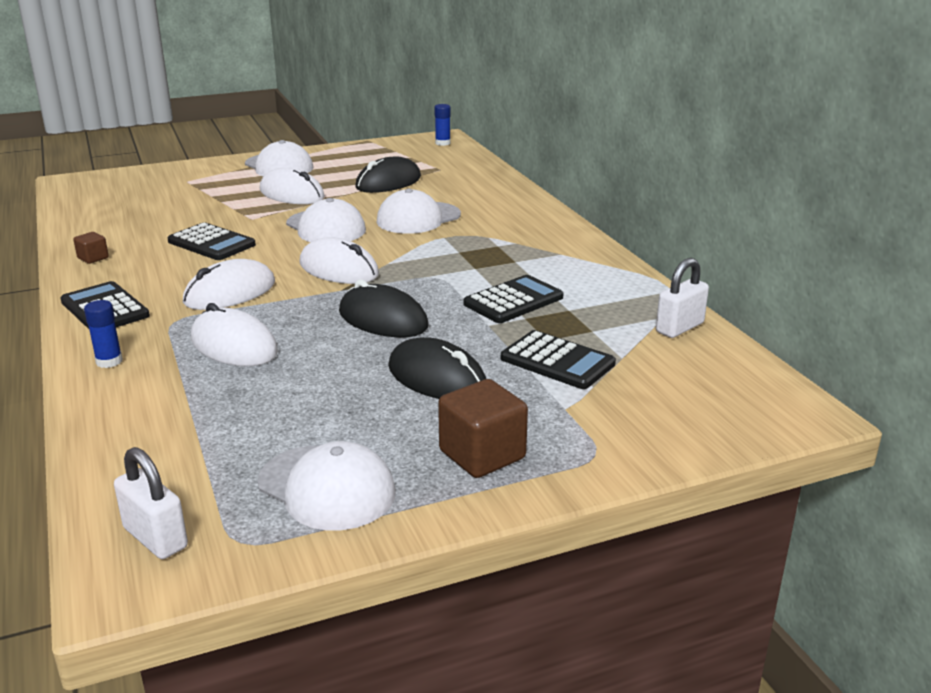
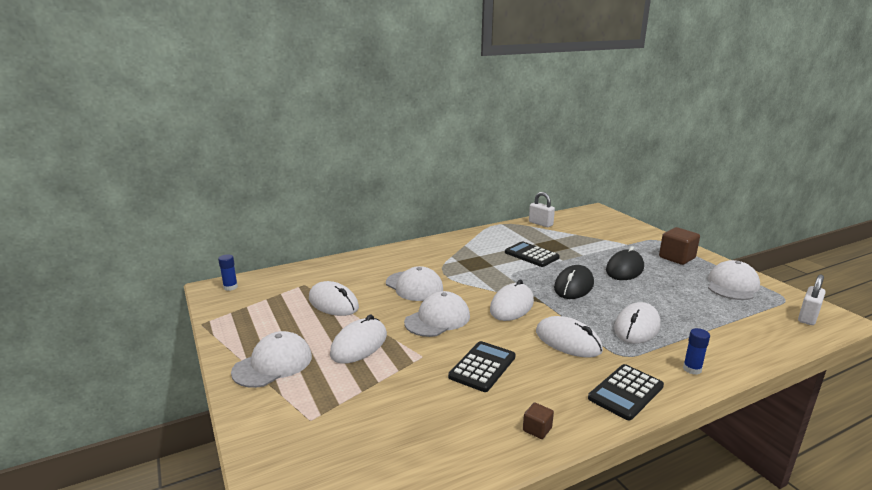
camera: 95 degrees left, 5 degrees down
black mouse [355,157,421,193] -> white mouse [309,281,359,316]
black calculator [501,330,616,389] -> none

